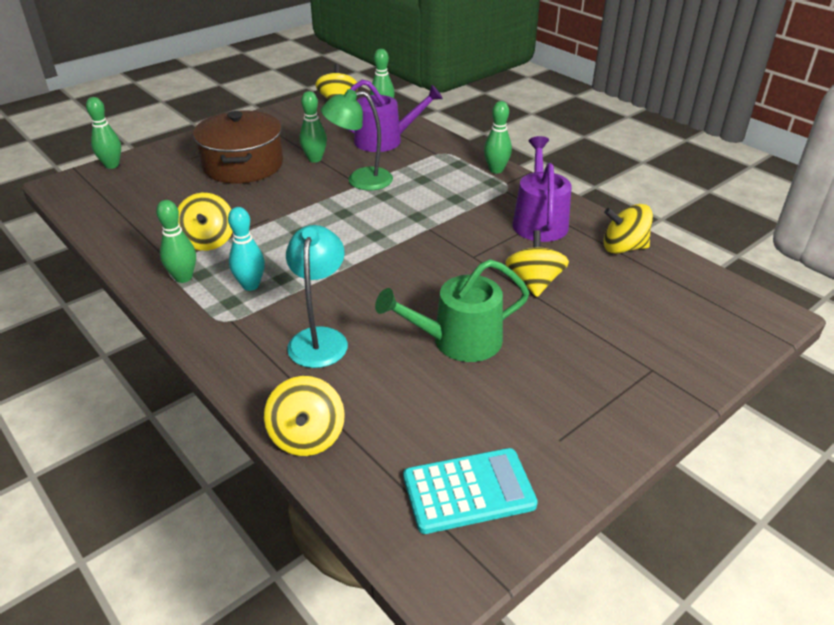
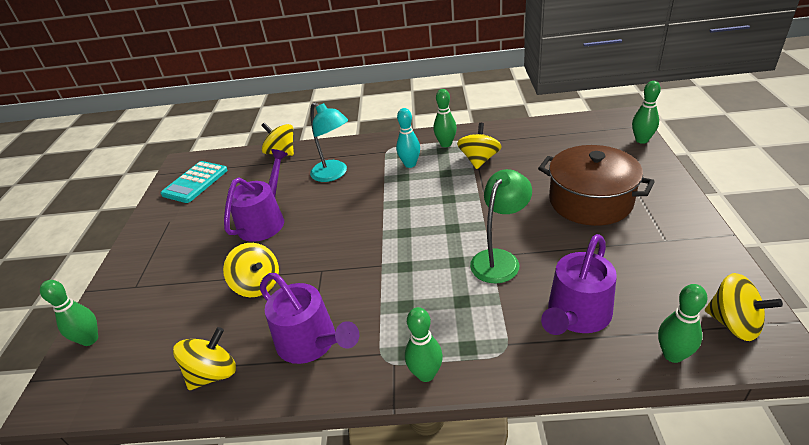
camera: 135 degrees right, 0 degrees up
yellow spinning top [178,193,233,251] -> yellow spinning top turned 75 degrees clockwise [457,123,502,169]
green bowling pin [299,91,327,162] -> green bowling pin moved to [40,280,98,346]
green watering can [375,259,530,362] -> purple watering can [224,149,288,242]

